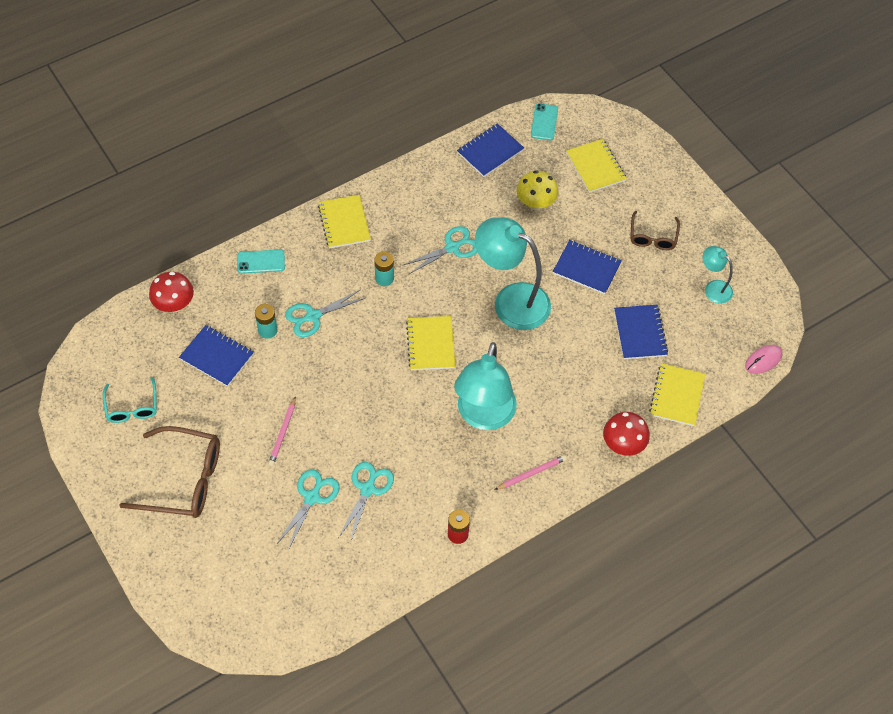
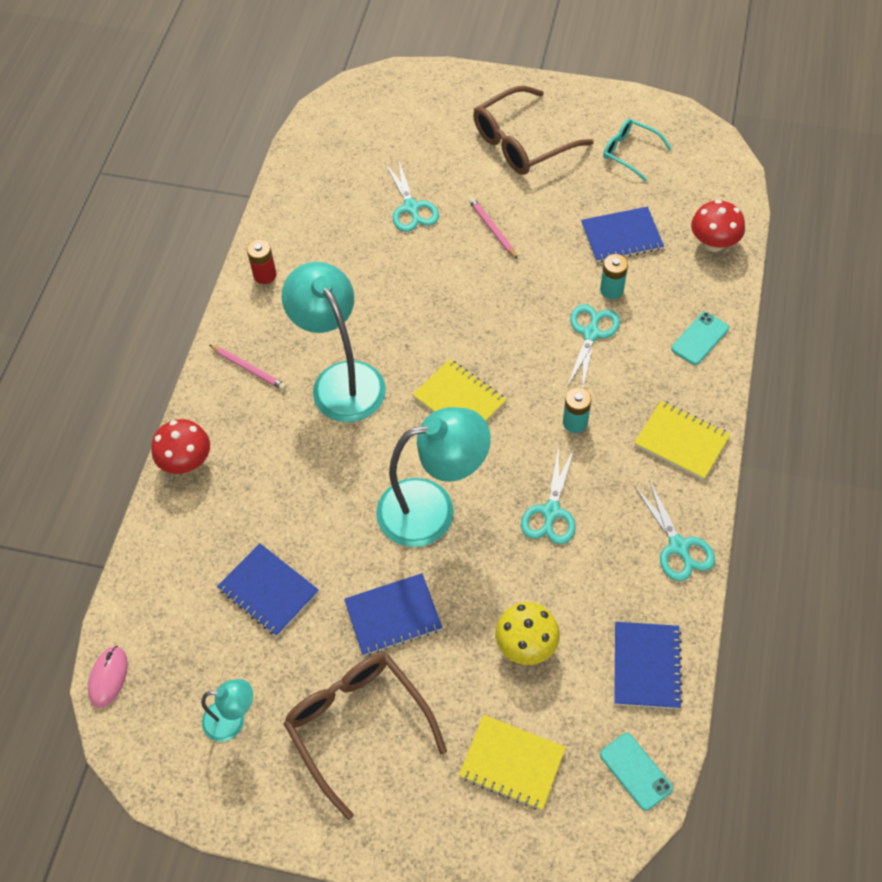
camera: 140 degrees right, 0 degrees up
turquoise scissors [338,462,394,543] -> turquoise scissors moved to [635,480,715,581]
pink pencil [494,455,567,490] -> pink pencil turned 75 degrees counterclockwise [209,345,287,390]
brown glasses [630,211,680,250] -> brown glasses [284,654,447,820], size x1.72
yellow notebook [649,363,705,426] -> none

